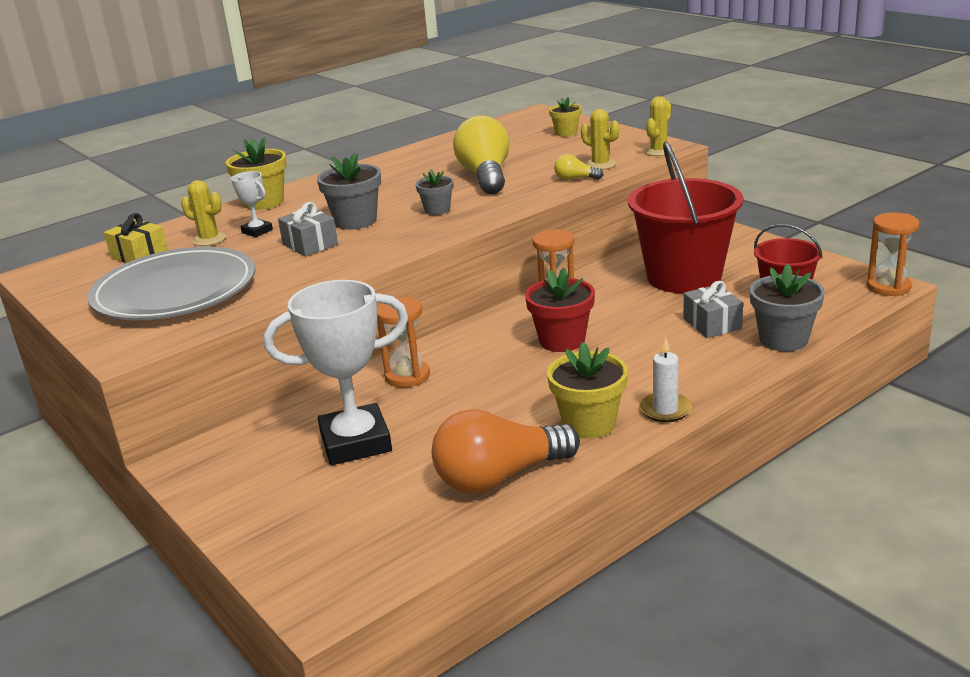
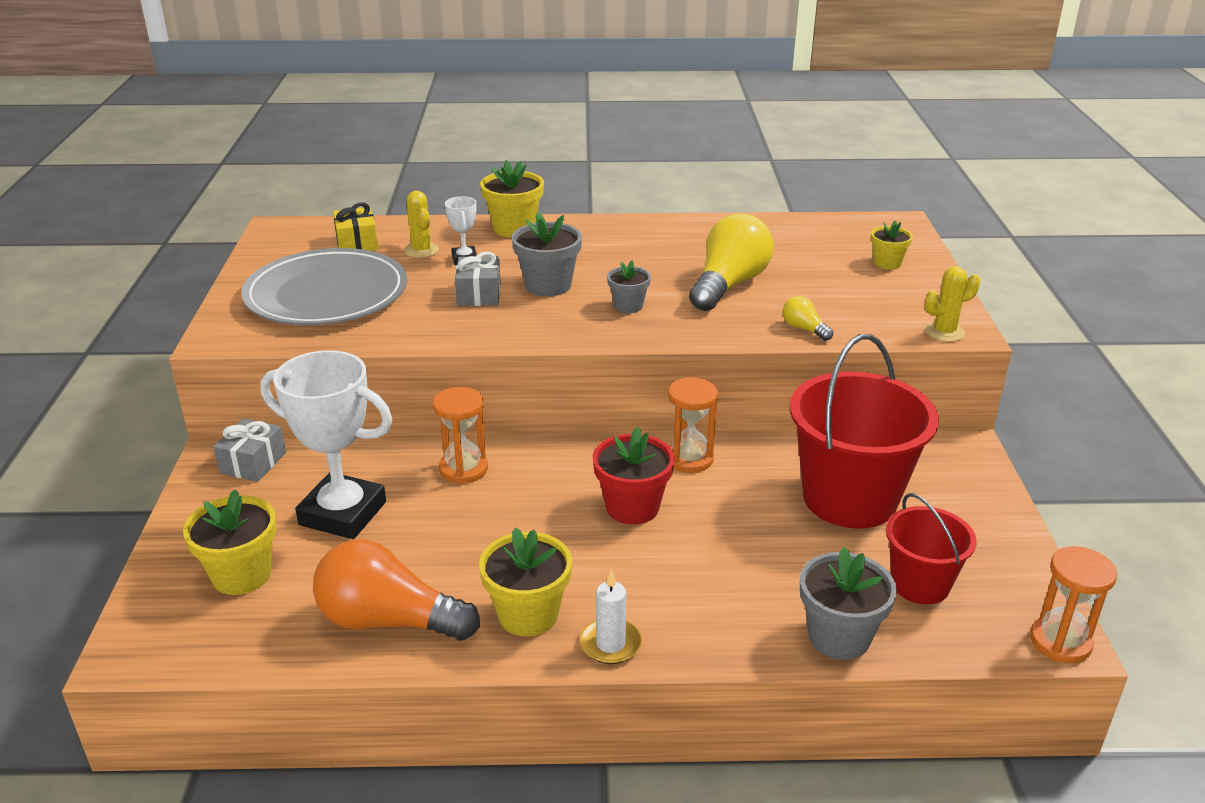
camera: 35 degrees right, 5 degrees up
yellow cactus [581,109,619,170] -> none
grey gift [683,281,743,338] -> grey gift moved to [213,418,286,482]
none -> yellow flower pot [183,489,277,595]

